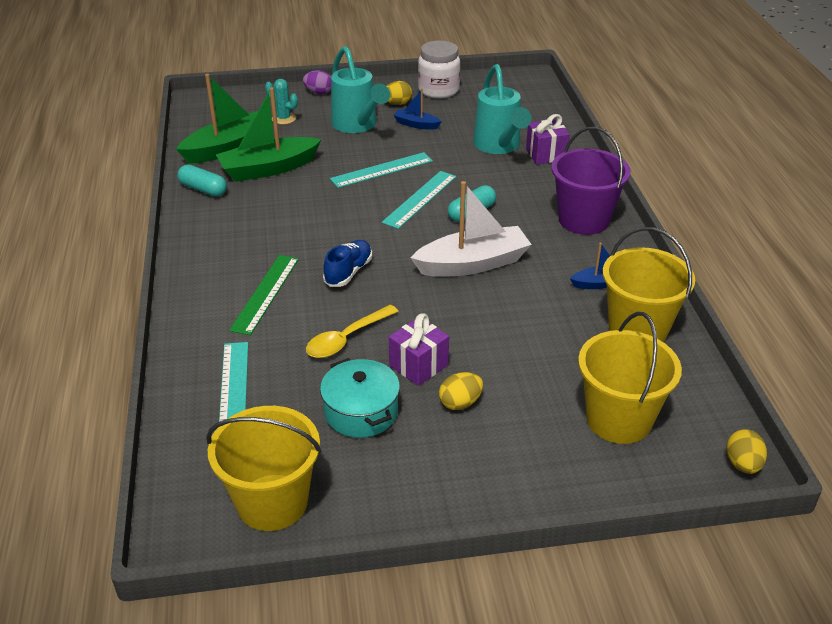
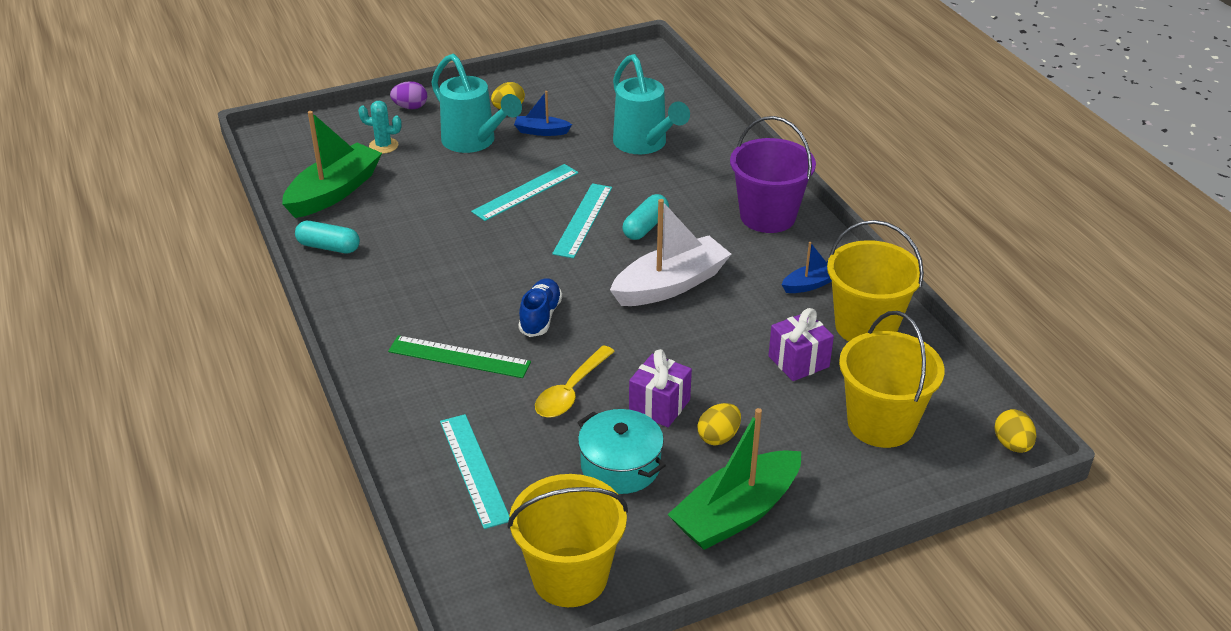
camera: 15 degrees left, 0 degrees up
green boat [216,87,321,182] -> green boat moved to [667,408,801,550]
green ruler [229,255,299,335] -> green ruler turned 75 degrees counterclockwise [388,335,531,378]
white jar [418,41,460,98] -> none
purple gift [526,114,570,164] -> purple gift moved to [768,308,834,381]

